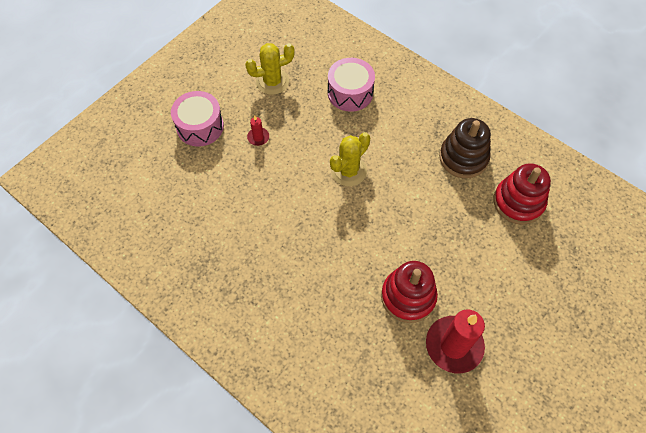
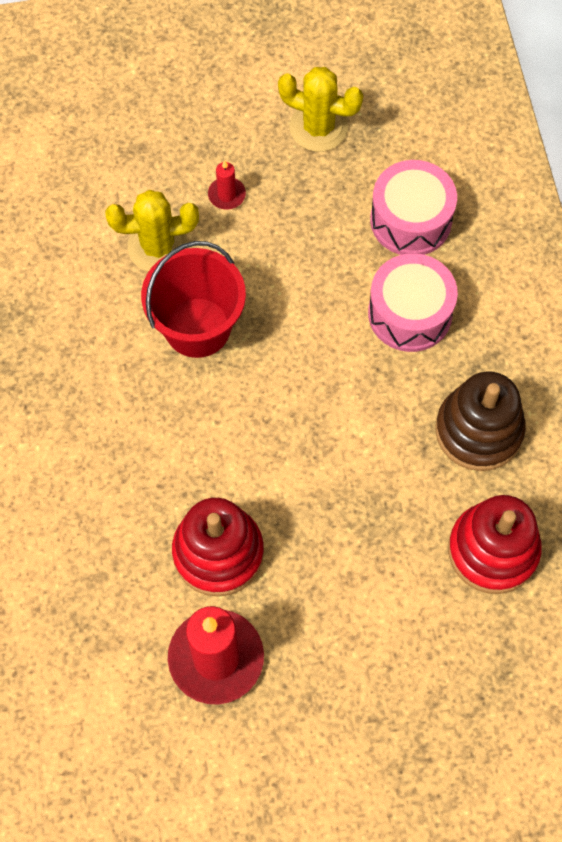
camera: 40 degrees right, 5 degrees up
pink drum [171,91,224,147] -> pink drum moved to [368,253,458,352]
yellow cactus [330,132,370,186] -> yellow cactus moved to [105,190,199,272]
none -> red bucket [141,241,246,358]

